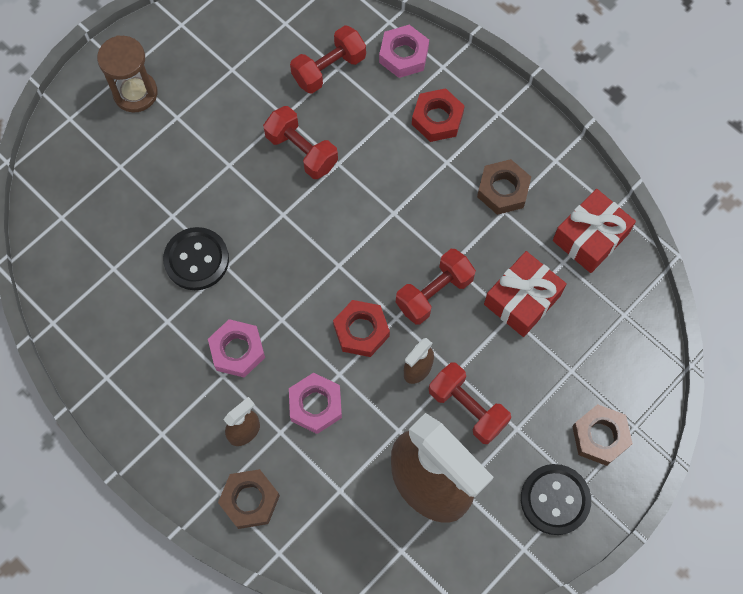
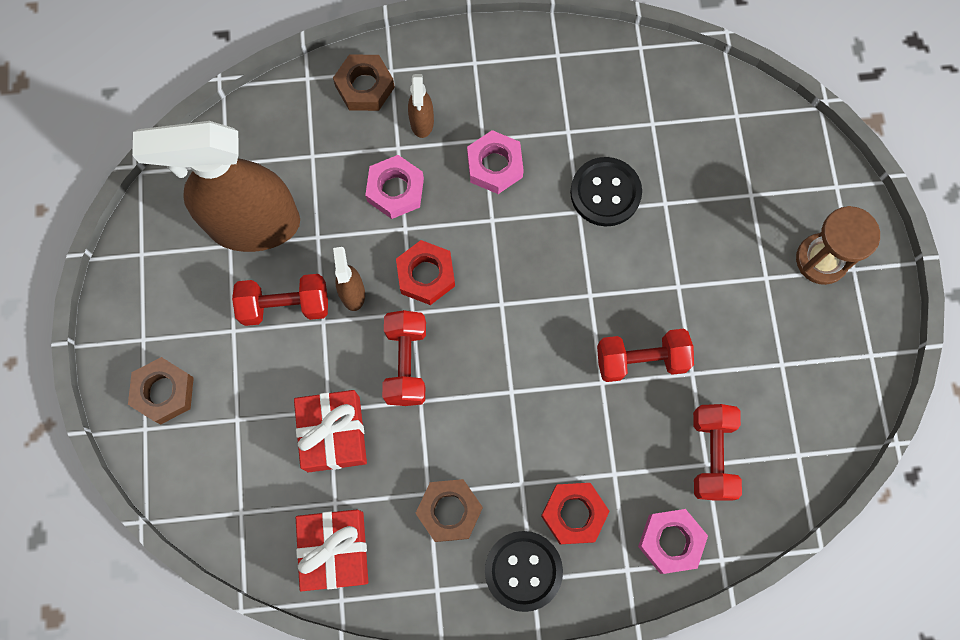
camera: 130 degrees right, 5 degrees up
black button [521,464,591,535] -> black button moved to [485,531,563,612]

